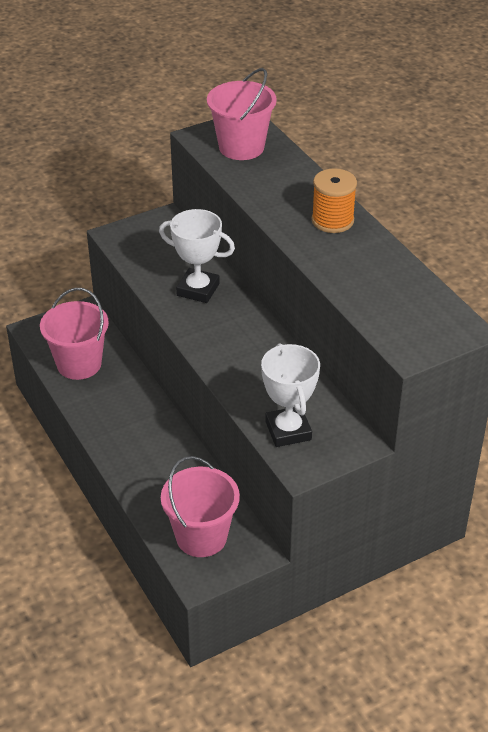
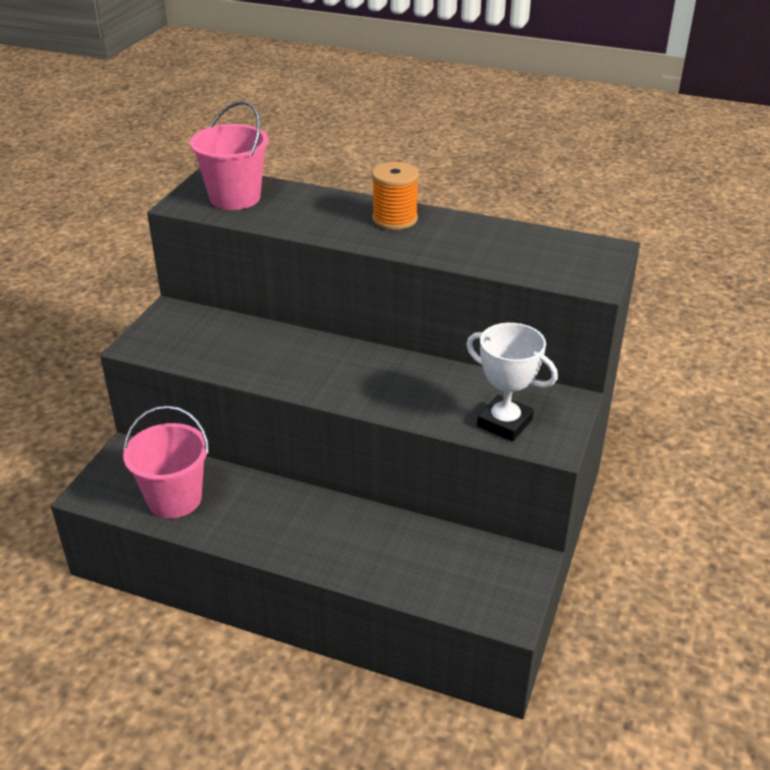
camera: 40 degrees left, 5 degrees down
white trophy [159,209,235,303] -> none
pink bucket [161,456,240,557] -> none

